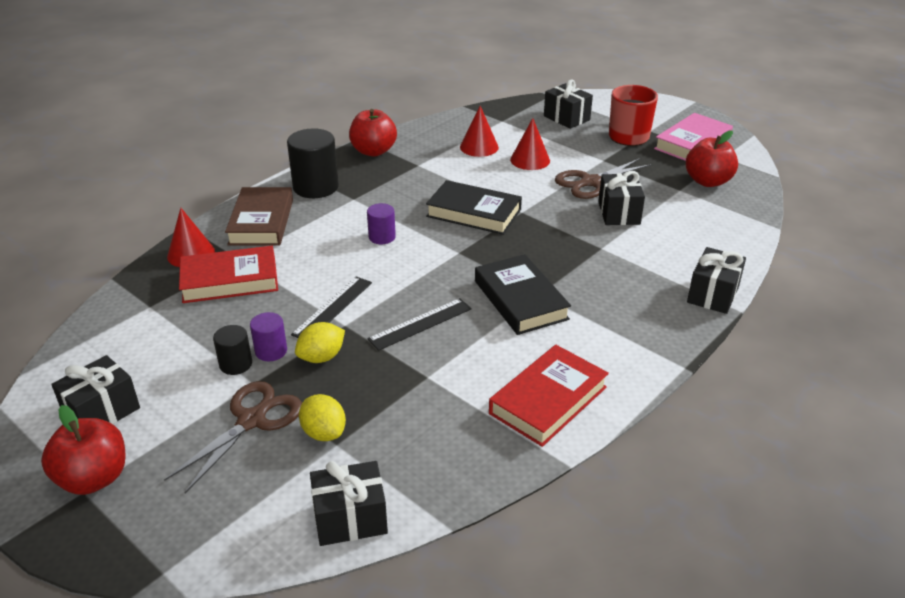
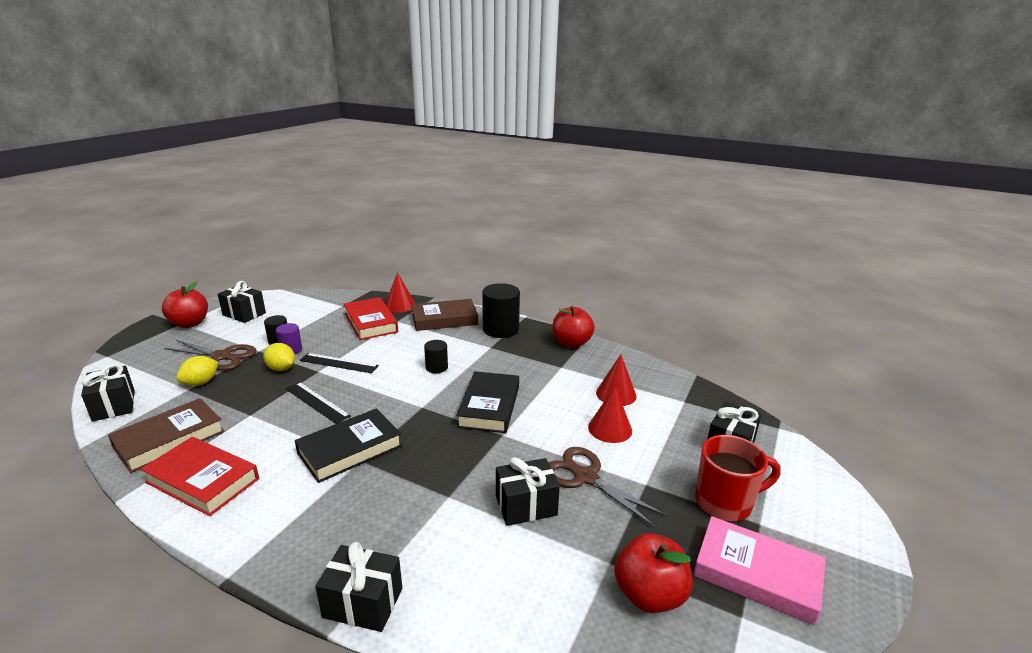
camera: 75 degrees right, 10 degrees down
purple cylinder [367,203,396,244] -> black cylinder [424,340,448,373]
none -> brown book [108,398,225,473]

